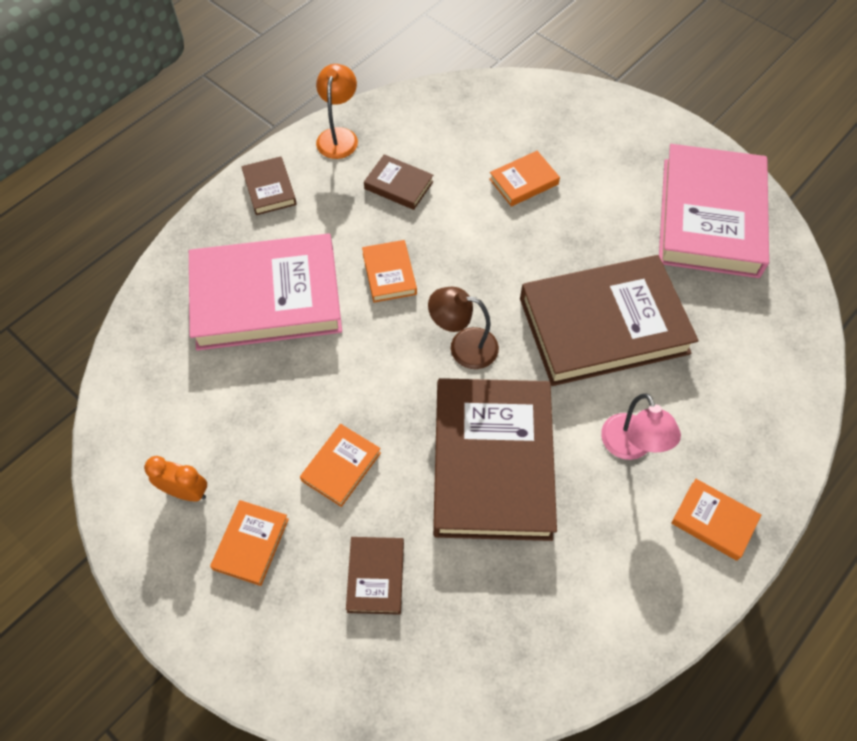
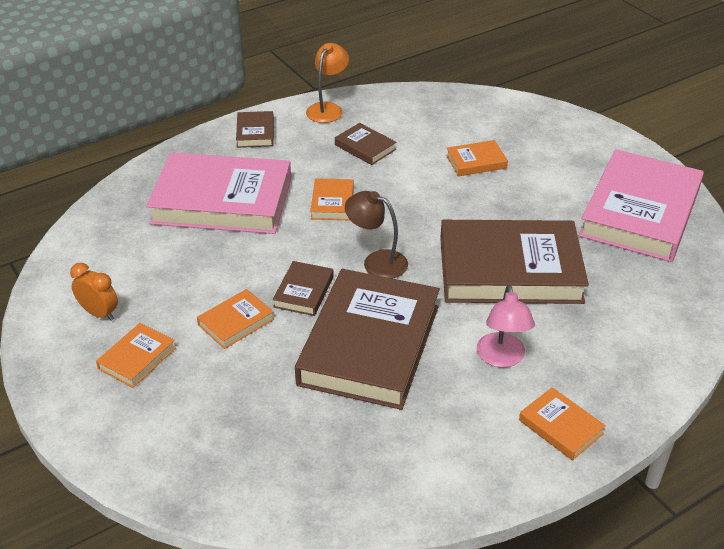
camera: 15 degrees right, 20 degrees down
brown book [346,537,404,615] -> brown book moved to [273,261,334,316]

